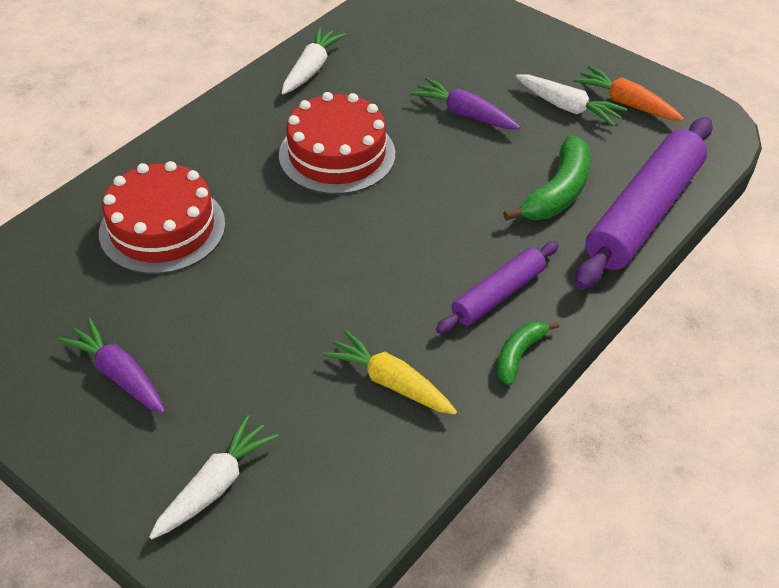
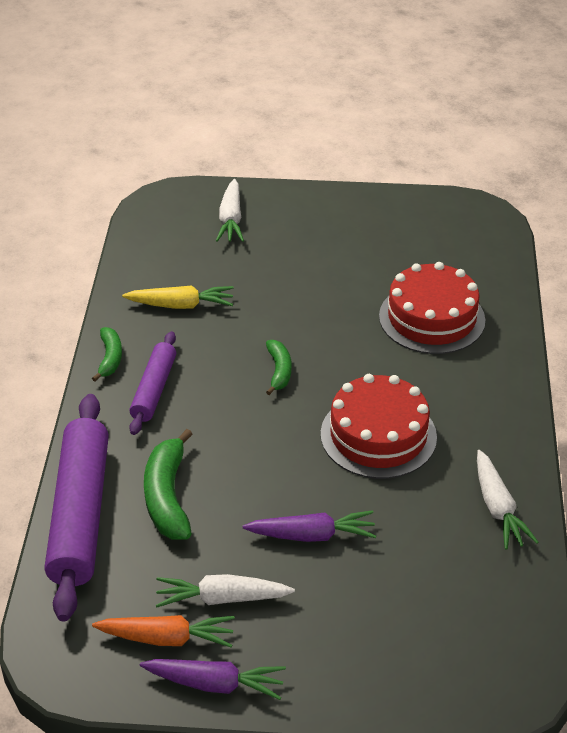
camera: 145 degrees right, 5 degrees down
purple carrot [58,318,165,414] -> purple carrot moved to [140,659,286,700]
none -> green banana [266,340,292,395]

